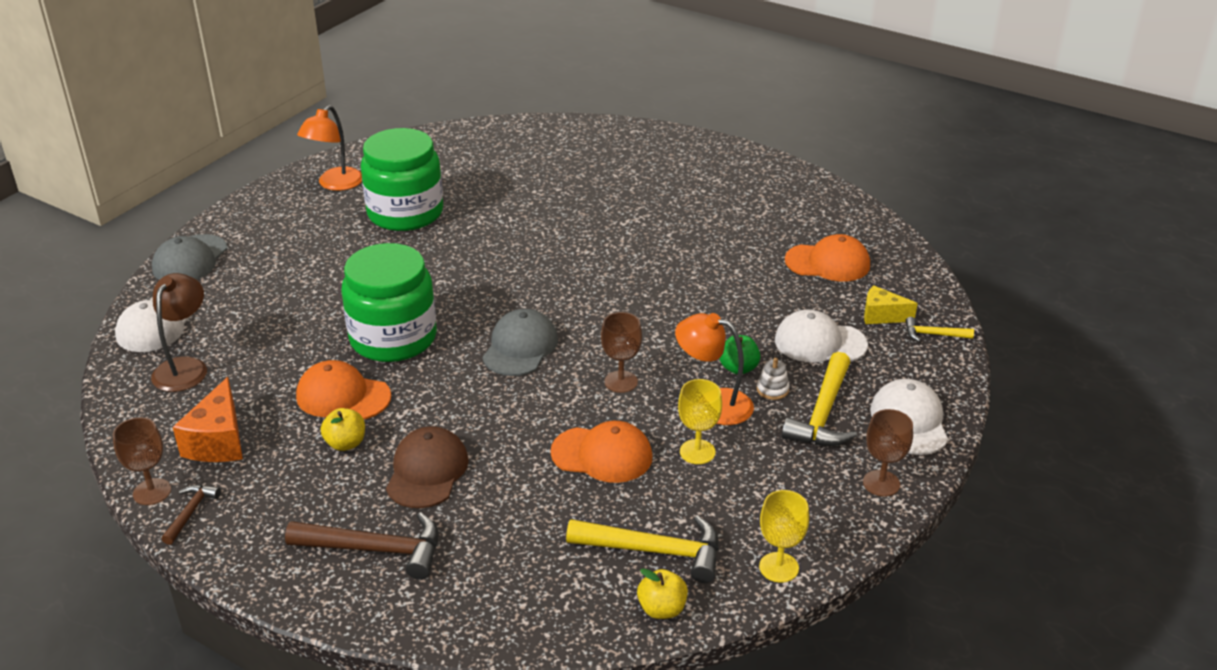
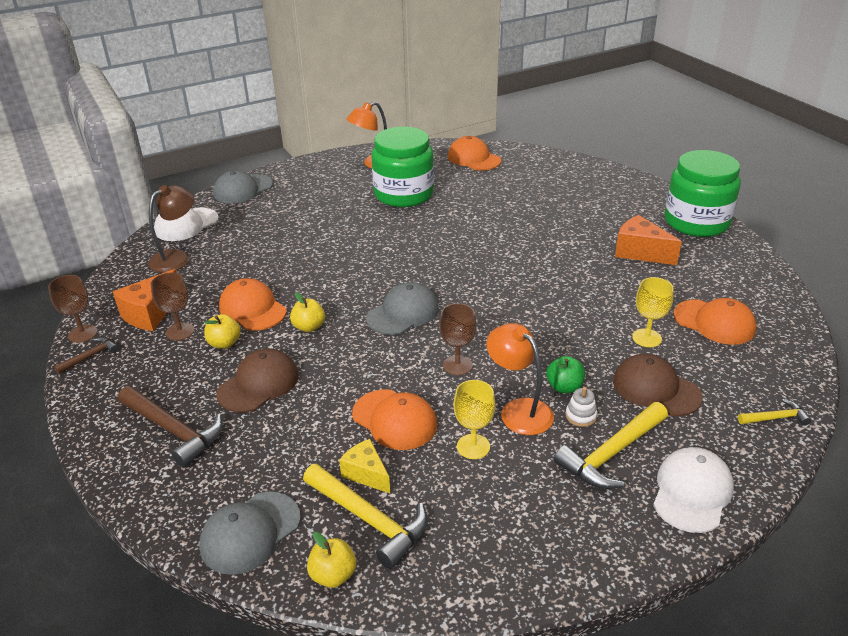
camera: 30 degrees right, 0 degrees up
green jar [342,243,437,362] -> green jar moved to [665,150,741,237]
yellow goblet [759,490,809,583] -> yellow goblet moved to [632,277,674,347]
white cap [775,310,868,362] -> brown cap [613,354,702,416]
brown goblet [863,409,913,497] -> brown goblet moved to [151,273,194,341]
yellow cheese [864,285,918,324] -> yellow cheese moved to [339,439,390,493]
yellow hammer [905,317,974,342] -> yellow hammer turned 135 degrees clockwise [738,399,811,426]
none -> grey cap [199,492,300,575]
none -> yellow apple [290,292,325,332]
none -> orange cap [448,136,501,171]
none -> orange cheese [615,215,682,265]

